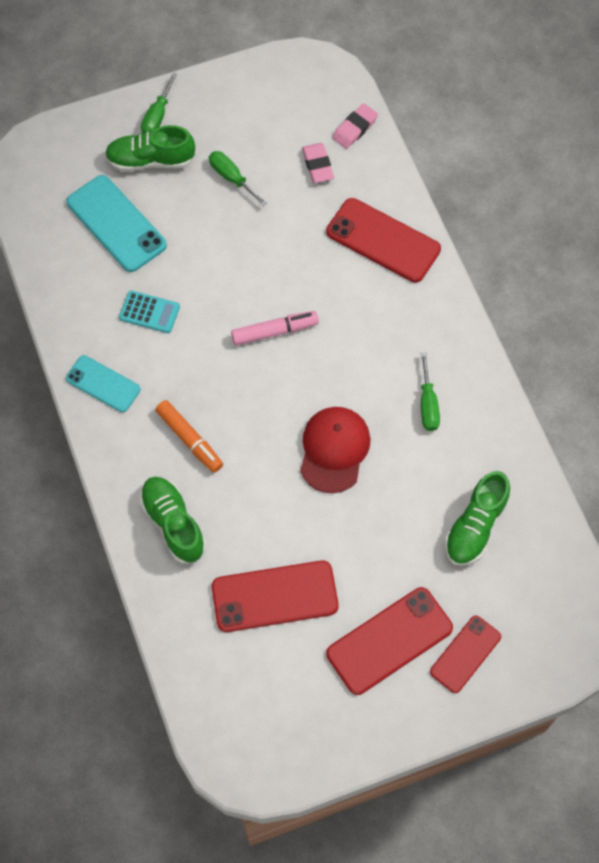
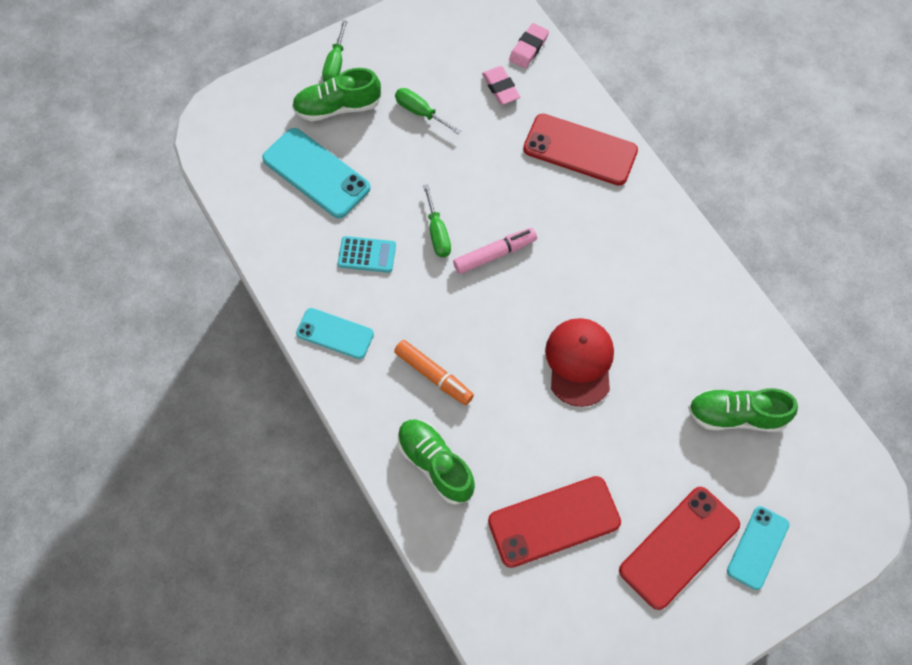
camera: 10 degrees left, 0 degrees up
green screwdriver [421,352,440,431] -> green screwdriver moved to [423,184,451,257]
red phone [430,616,501,693] -> turquoise phone [727,506,790,590]
green shoe [445,471,510,566] -> green shoe turned 75 degrees clockwise [688,388,798,432]

